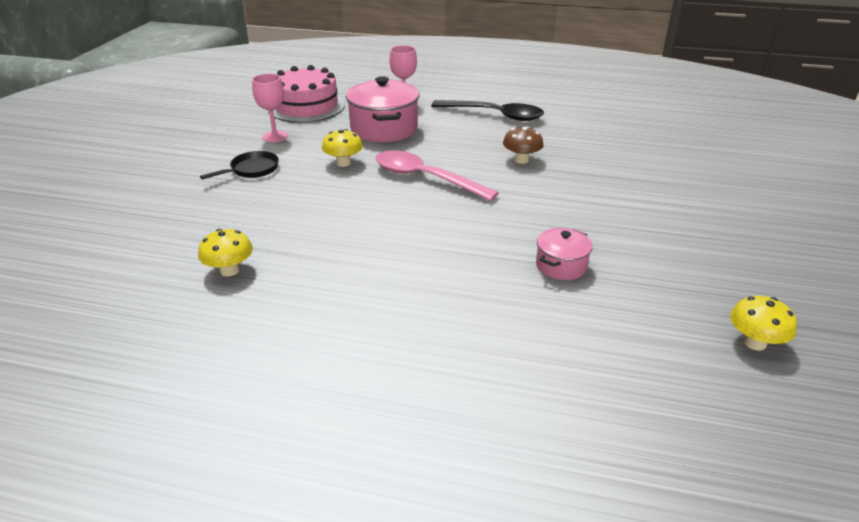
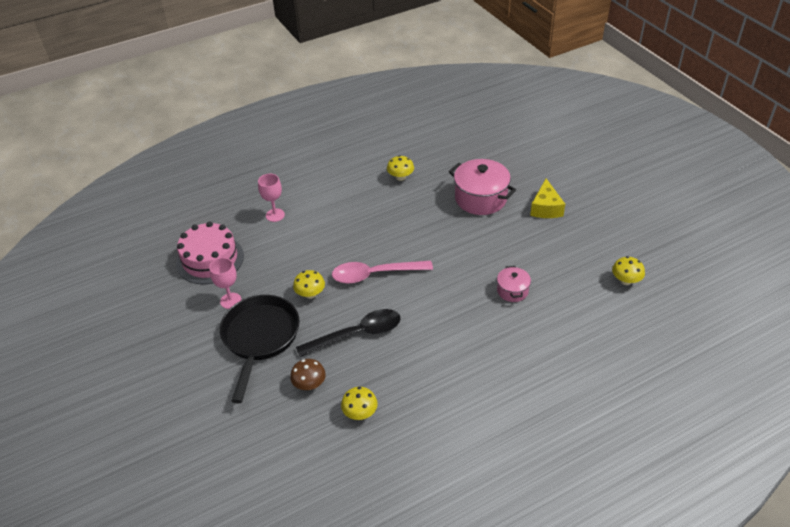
camera: 40 degrees left, 10 degrees up
black pan [200,151,279,179] -> black pan [220,295,300,404], size x2.07
pink pot [346,76,420,142] -> pink pot moved to [449,159,516,215]
black spoon [431,100,544,121] -> black spoon moved to [296,309,401,357]
brown mushroom [503,126,544,164] -> brown mushroom moved to [290,359,326,390]
none -> yellow mushroom [387,155,414,181]
none -> yellow cheese [530,179,565,218]

